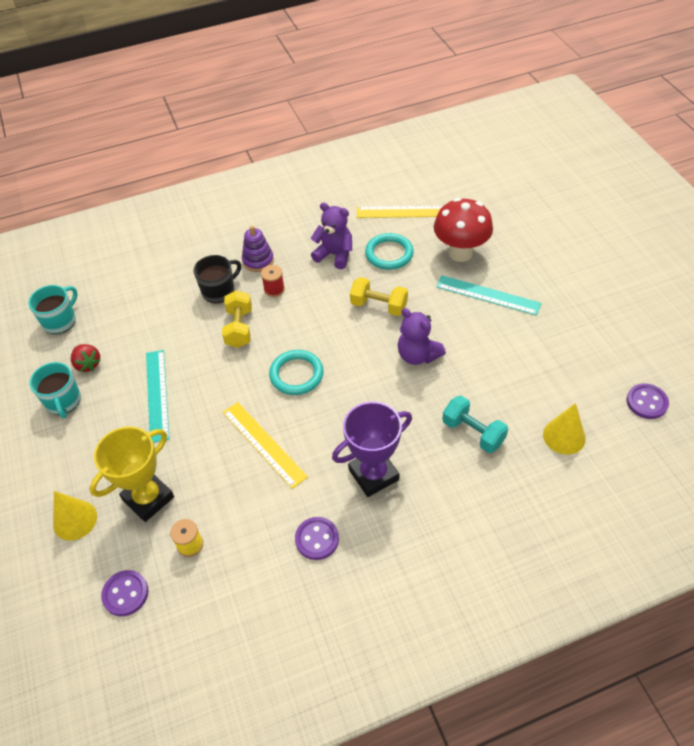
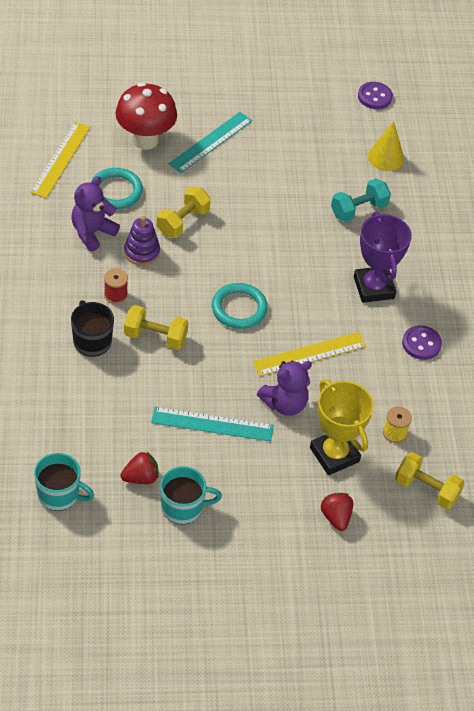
camera: 80 degrees left, 0 degrees up
turquoise mug [28,285,78,334] -> turquoise mug turned 150 degrees clockwise [34,453,94,511]
yellow cone [53,491,97,541] -> red strawberry [321,493,353,531]
purple button [101,570,148,616] -> yellow dumbbell [395,452,465,510]
purple stacking toy [242,226,274,272] -> purple stacking toy moved to [124,216,160,266]
purple teddy bear [398,308,446,365] -> purple teddy bear moved to [257,360,312,416]

